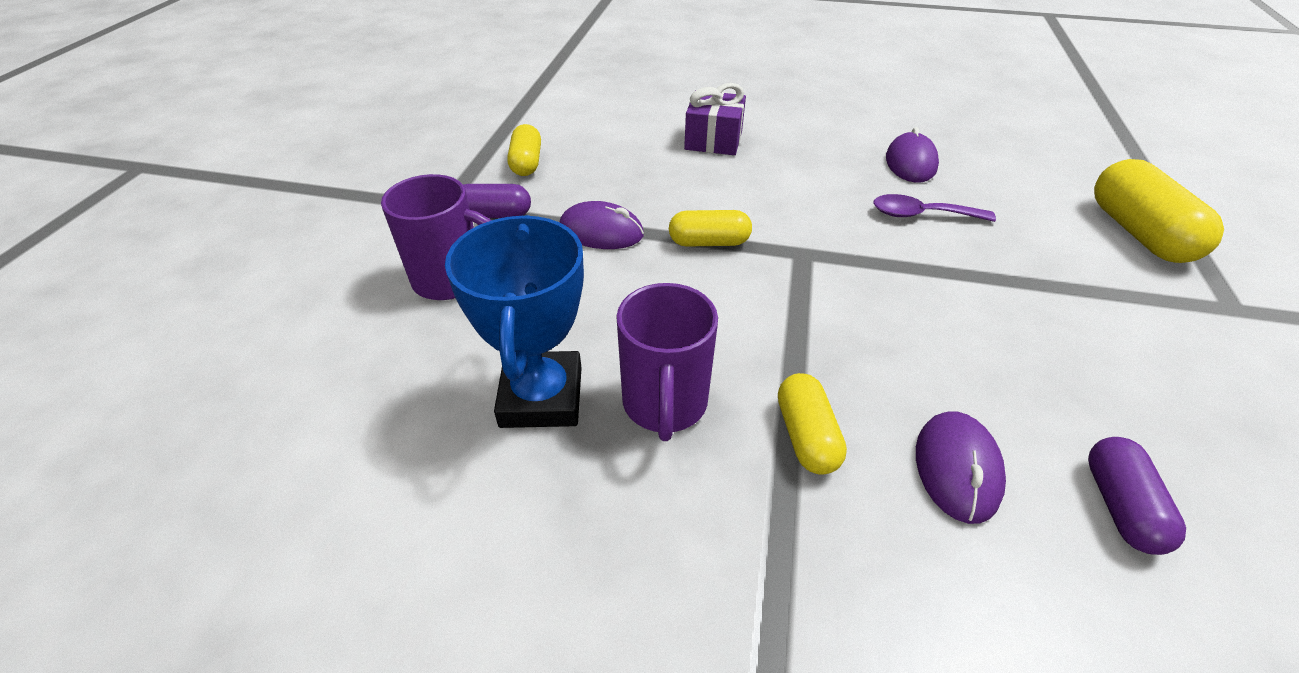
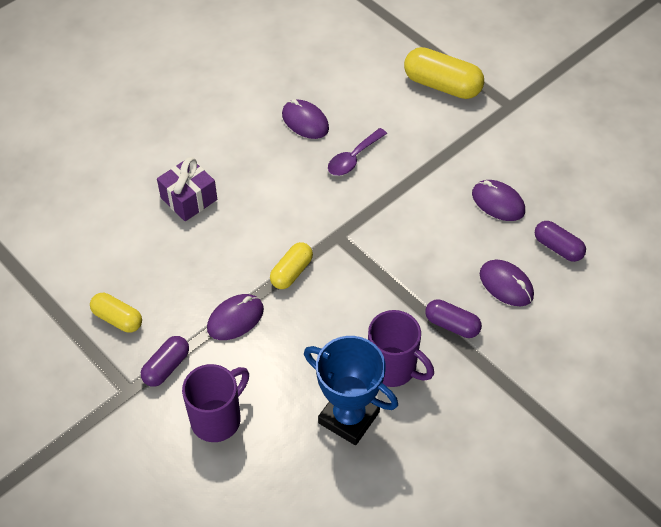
camera: 55 degrees left, 10 degrees up
yellow capsule [778,373,847,475] -> purple capsule [425,299,482,338]
none -> purple mouse [472,180,525,221]

